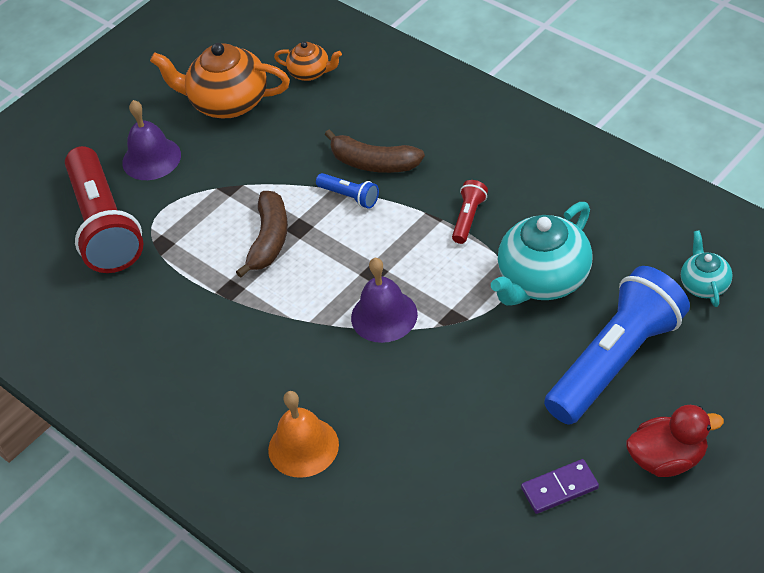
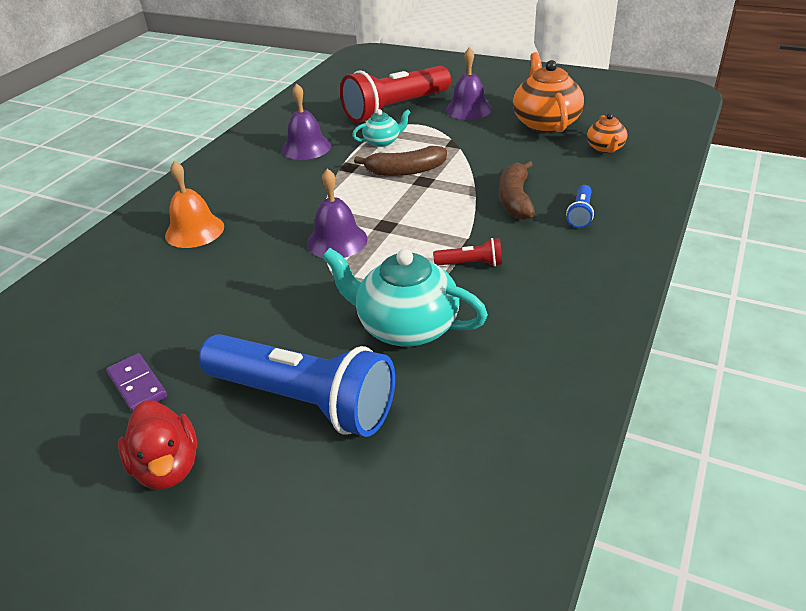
camera: 70 degrees right, 10 degrees down
blue flashlight [316,173,379,209] -> blue flashlight moved to [566,185,594,228]
turquoise teapot [681,231,732,307] -> turquoise teapot moved to [352,109,411,147]
none -> purple bell [282,83,331,160]

